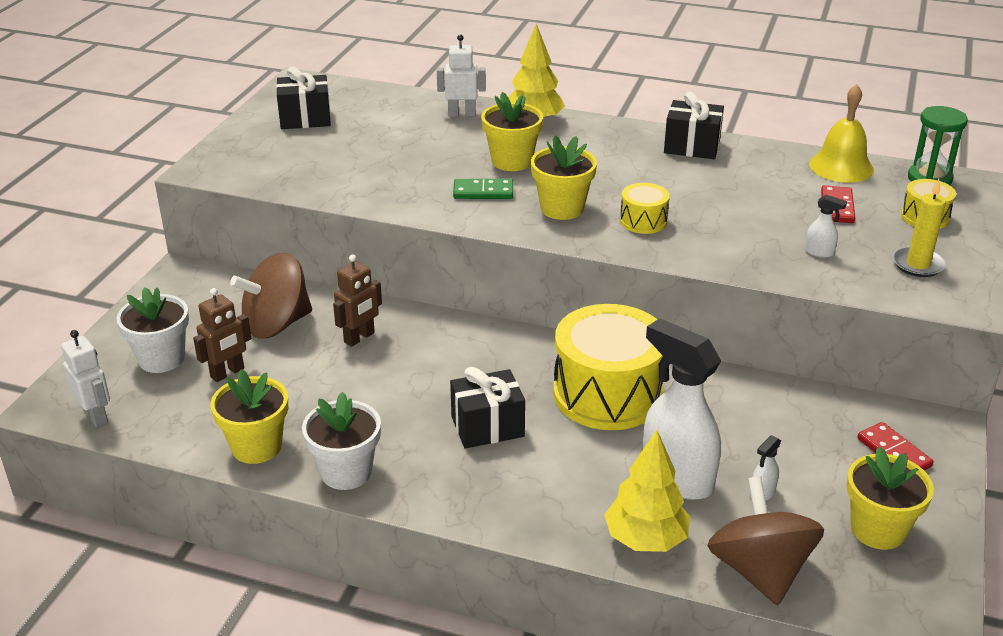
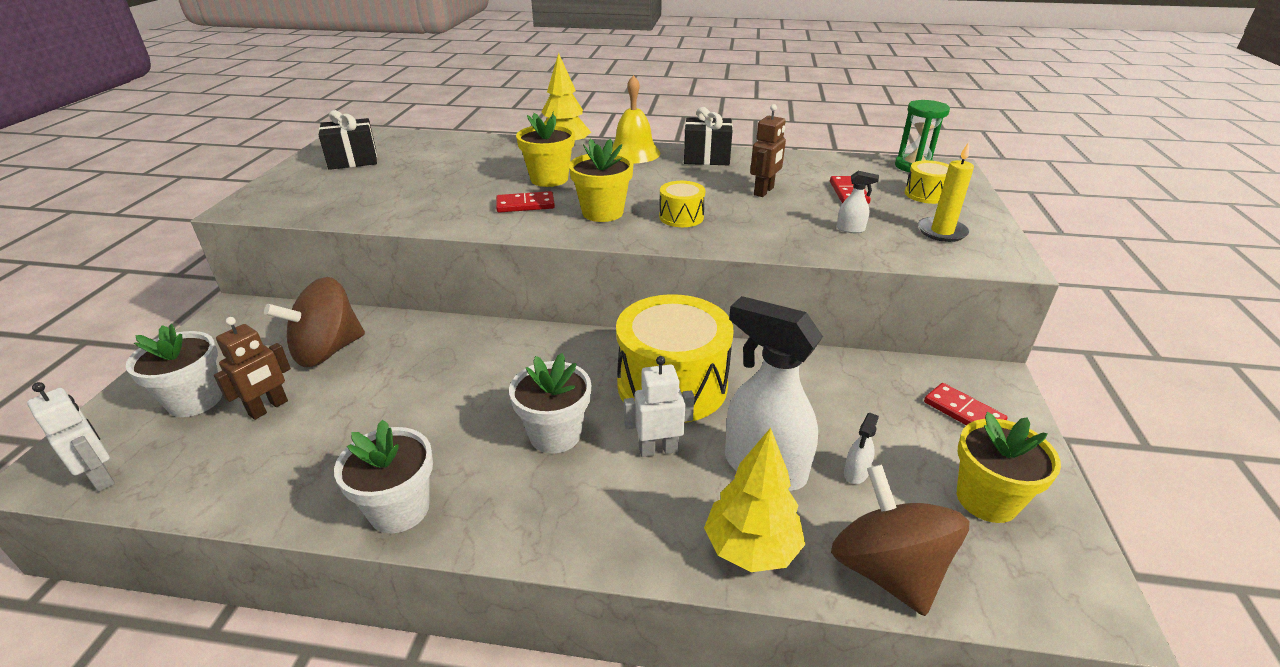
camera: 10 degrees left, 0 degrees up
yellow flower pot [211,369,288,464] -> none
brown robot [333,254,382,347] -> brown robot moved to [750,104,786,197]
white robot [437,34,486,117] -> white robot moved to [624,356,694,457]
black gift [450,367,525,449] -> white flower pot [509,353,591,454]
green domino [453,179,513,199] -> red domino [496,191,555,213]
yellow bell [809,84,874,183] -> yellow bell moved to [612,75,660,163]

